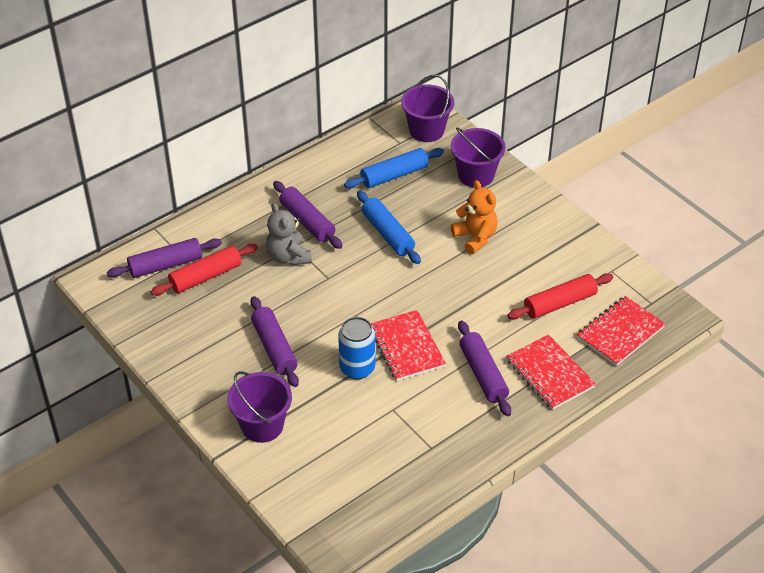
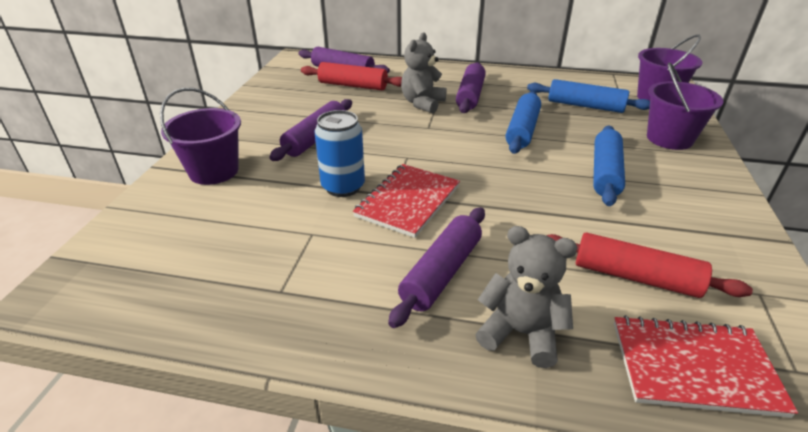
camera: 50 degrees right, 10 degrees down
orange teddy bear [451,180,498,254] -> blue rolling pin [593,125,625,206]
red notebook [506,334,596,410] -> grey teddy bear [475,226,577,368]

